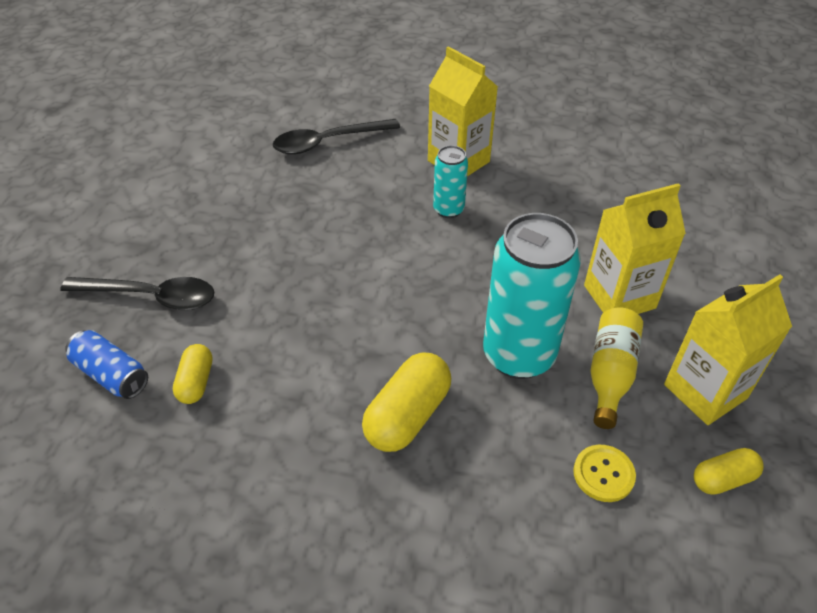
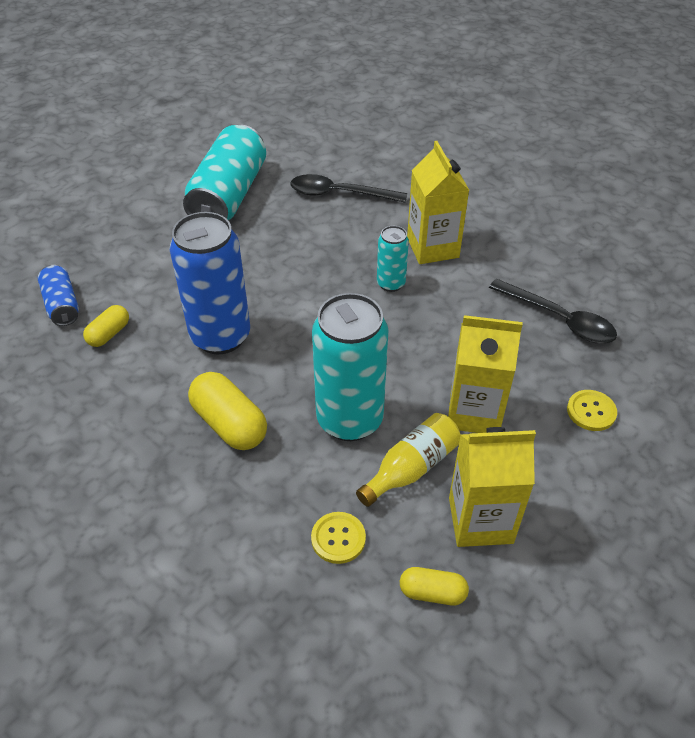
camera: 30 degrees right, 0 degrees up
black spoon [60,277,214,310] -> black spoon moved to [489,279,617,344]
yellow capsule [362,352,451,452] -> yellow capsule turned 75 degrees clockwise [188,372,267,450]
none -> blue can [170,212,250,355]
none -> turquoise can [183,125,266,220]
none -> yellow button [567,390,617,431]

